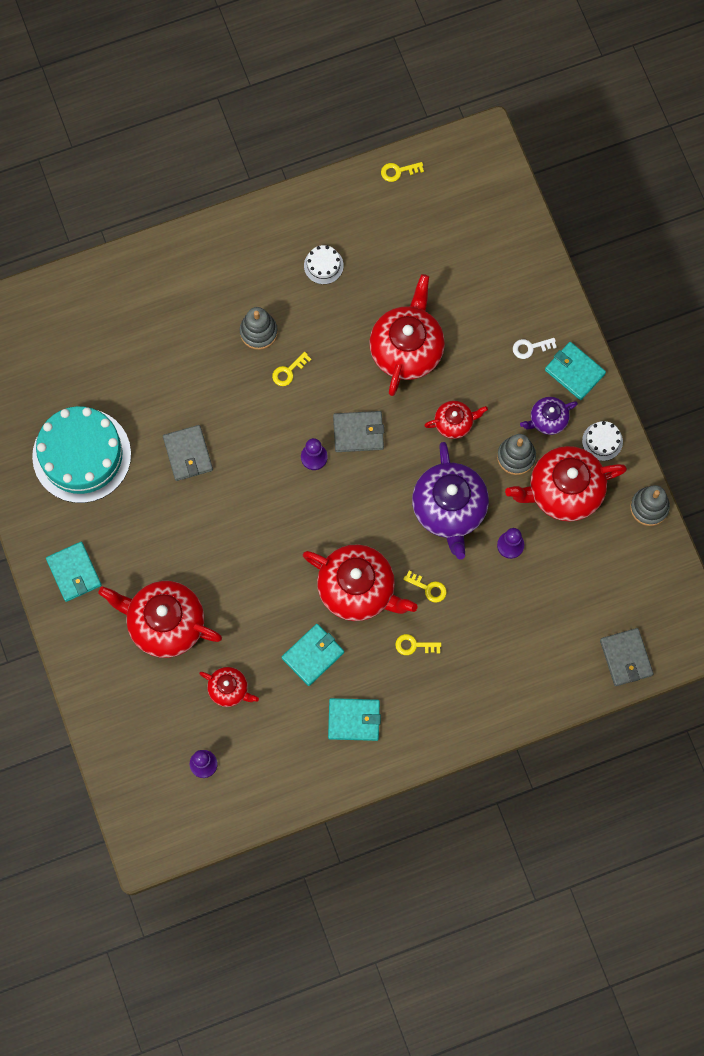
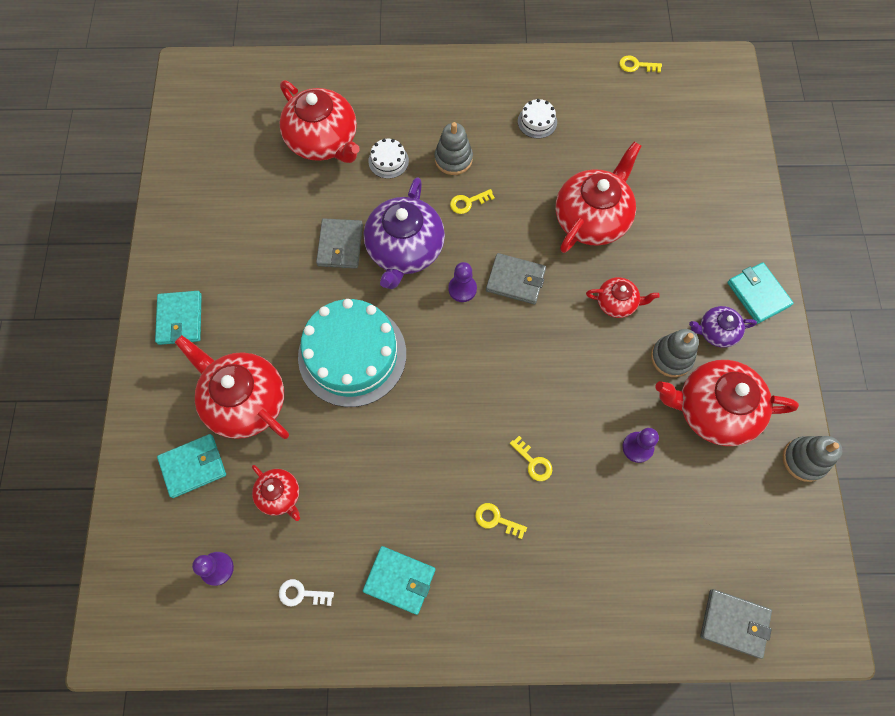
camera: 20 degrees right, 5 degrees down
turquoise cake [32,406,131,503] -> turquoise cake moved to [298,299,406,407]
turquoise wallet [282,624,344,686] -> turquoise wallet moved to [157,434,226,498]
red teapot [303,544,418,621] -> red teapot moved to [280,80,360,163]
purple teapot [412,442,489,560] -> purple teapot moved to [364,177,445,289]
white key [513,338,557,359] -> white key moved to [279,579,334,606]
white cake [582,421,623,461] -> white cake moved to [368,139,409,179]
grey wallet [600,628,653,686] -> grey wallet turned 75 degrees counterclockwise [700,589,772,659]

